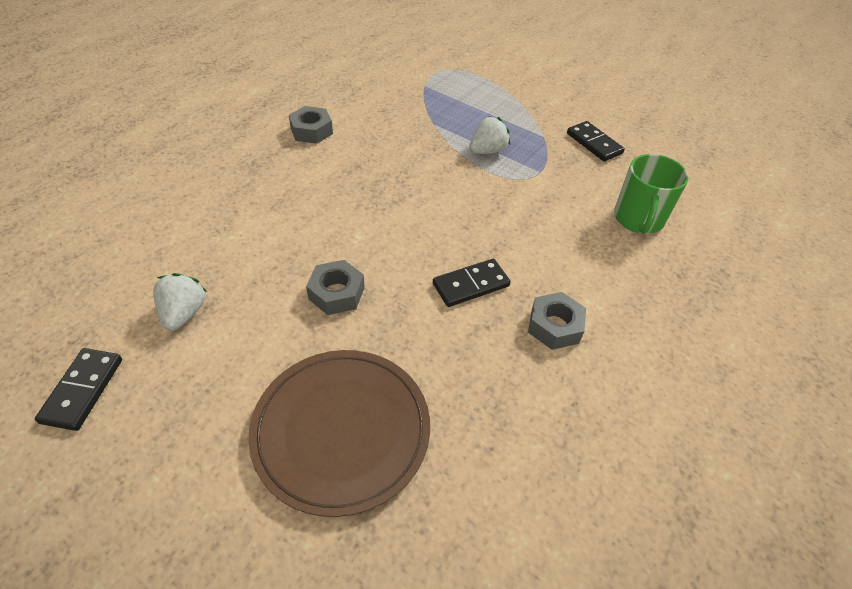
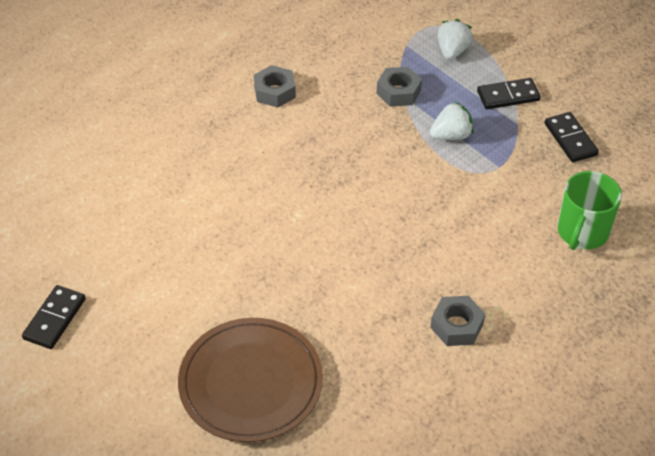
camera: 15 degrees right, 0 degrees up
white strawberry [153,273,207,331] -> white strawberry moved to [438,19,473,60]
grey nut [306,260,365,315] -> grey nut moved to [376,67,422,107]
black domino [433,259,510,307] -> black domino moved to [477,78,541,109]

